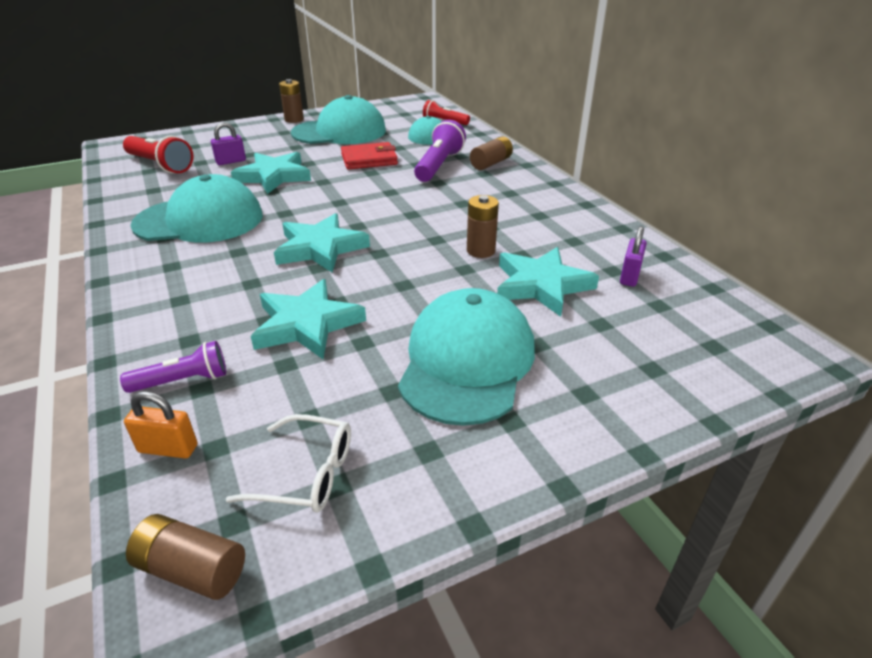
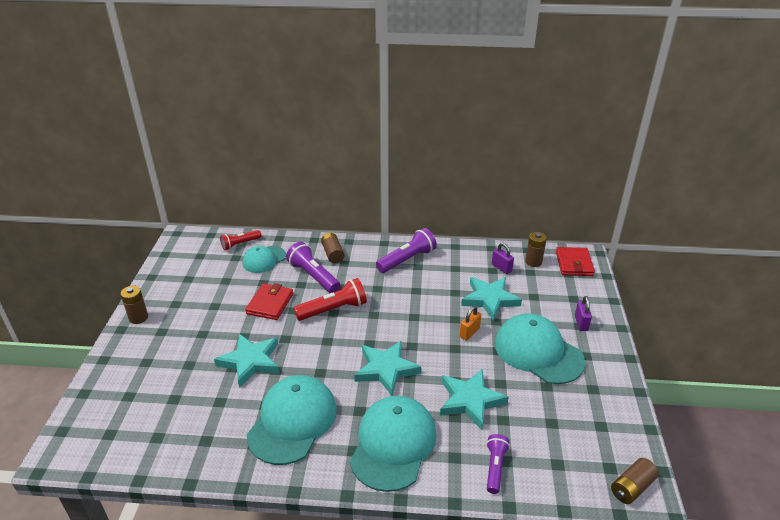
camera: 60 degrees left, 0 degrees up
red flashlight [123,136,193,173] -> red flashlight moved to [294,278,367,321]
orange padlock [124,391,197,458] -> orange padlock moved to [459,306,481,341]
purple padlock [211,122,246,165] -> purple padlock moved to [575,296,592,331]
white glasses [226,414,351,513] -> none
turquoise cap [291,95,386,144] -> turquoise cap moved to [350,396,437,492]
brown battery [467,195,499,258] -> brown battery moved to [525,232,547,267]
none -> purple flashlight [376,228,437,273]
none -> red wallet [556,247,595,276]

